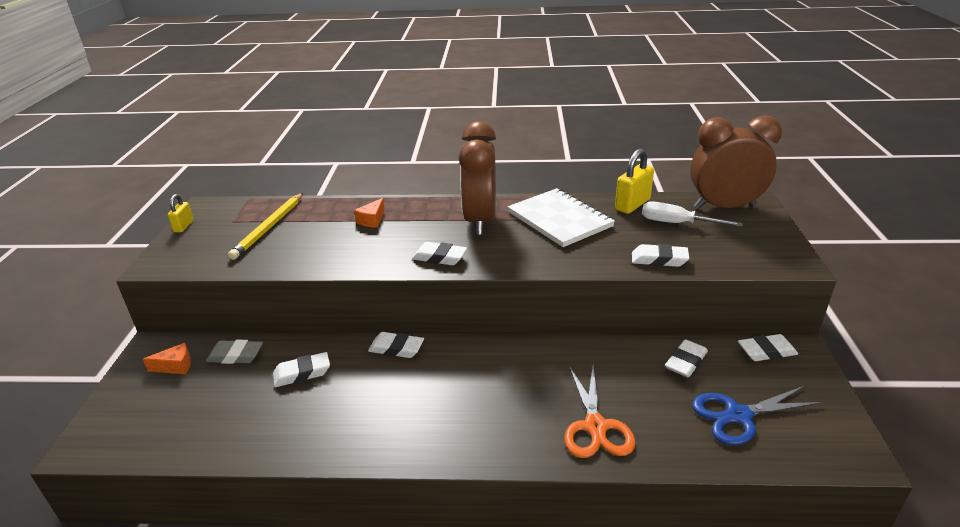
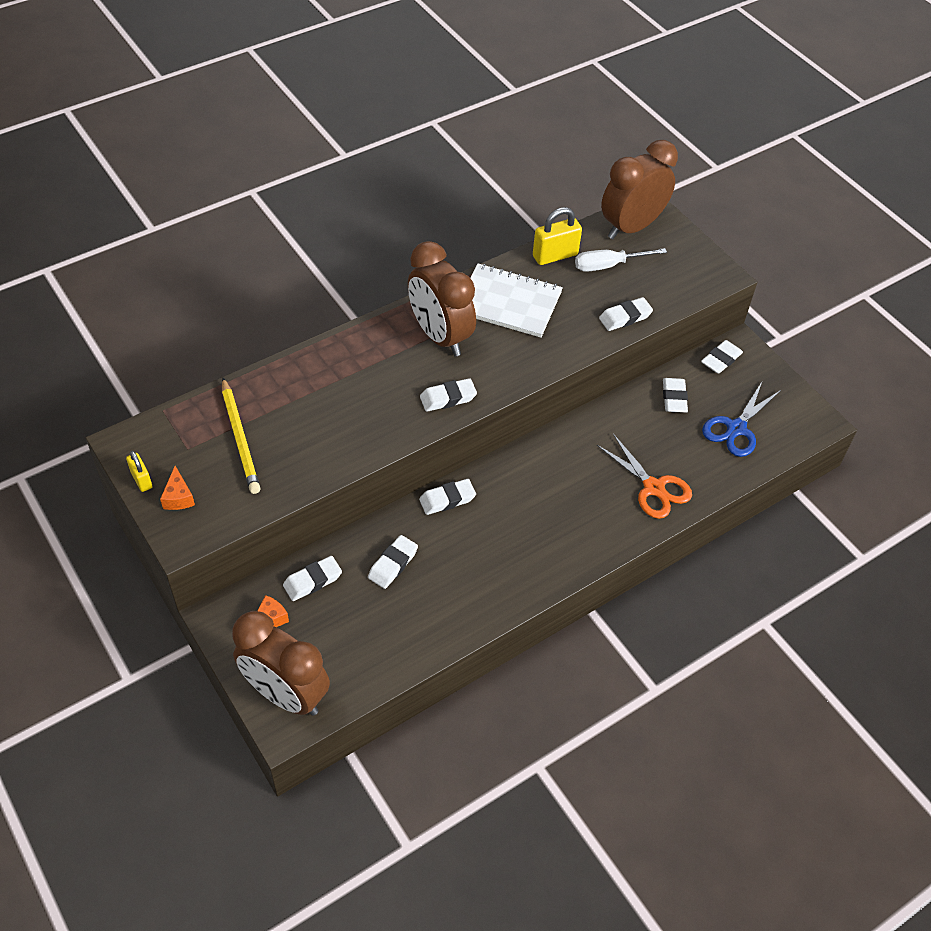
camera: 40 degrees left, 20 degrees up
grey eraser [206,340,263,364] -> white eraser [283,556,342,601]
orange cheese [354,198,385,228] -> orange cheese moved to [160,466,195,510]
yellow padlock [615,149,654,214] -> yellow padlock turned 60 degrees clockwise [533,207,582,265]
none -> brown clock [232,611,330,716]

